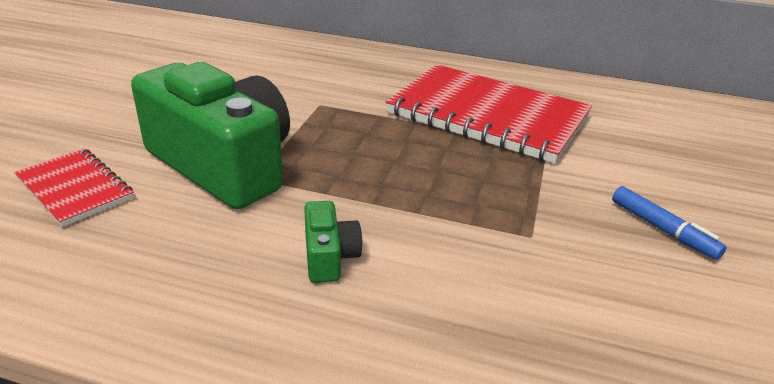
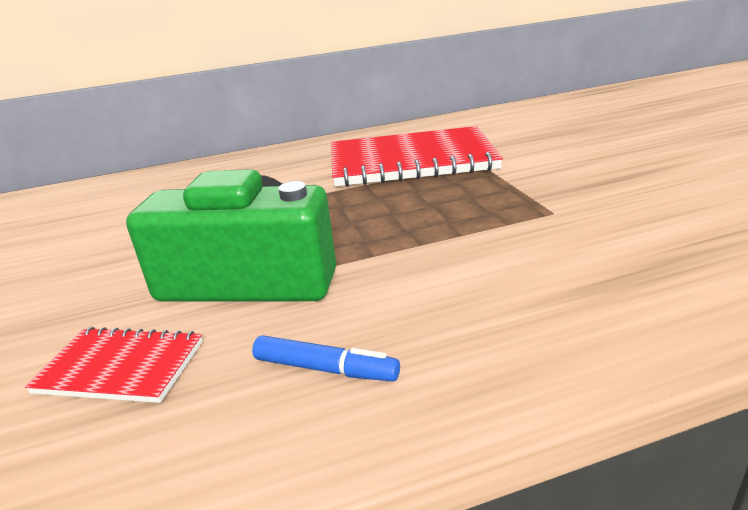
camera: 30 degrees left, 5 degrees down
green camera [304,201,362,283] -> none
blue marker [612,186,726,260] -> blue marker moved to [252,335,400,381]

